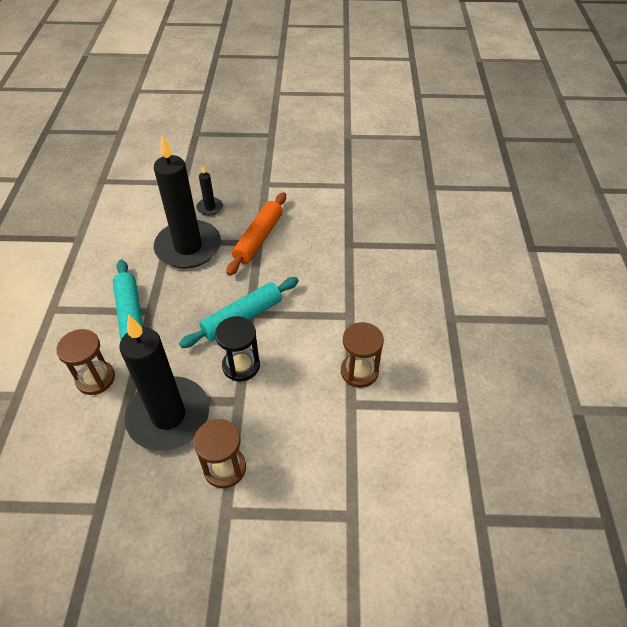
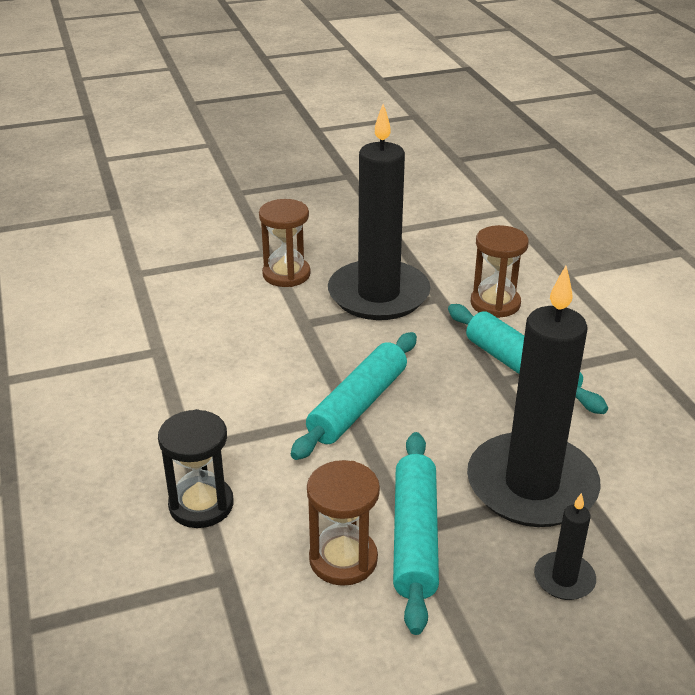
camera: 160 degrees right, 15 degrees down
black hourglass [215,316,260,381] -> black hourglass moved to [158,409,234,528]
orange rolling pin [226,192,286,276] -> turquoise rolling pin [393,432,439,635]
brown hourglass [341,322,384,388] -> brown hourglass moved to [307,460,380,586]

